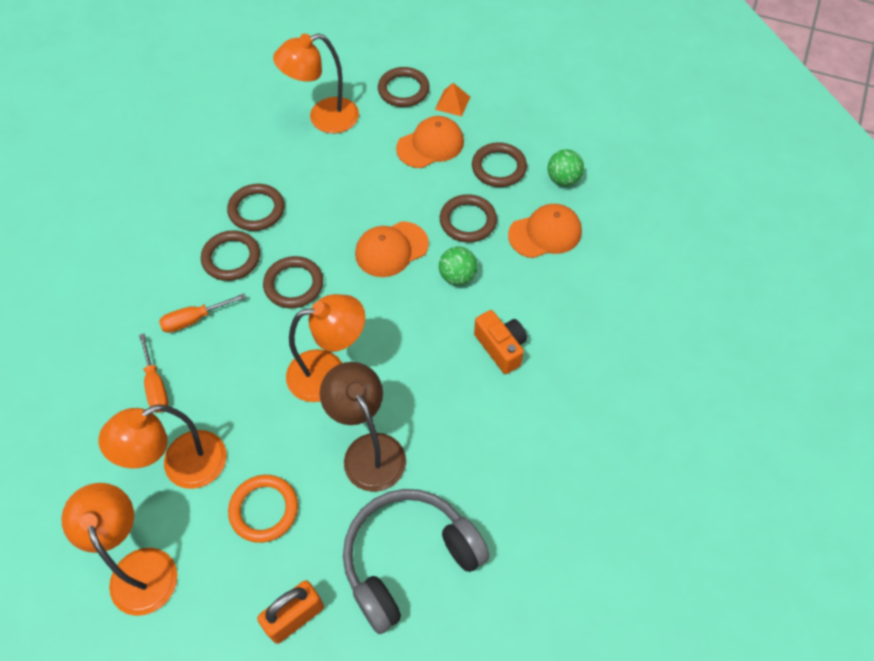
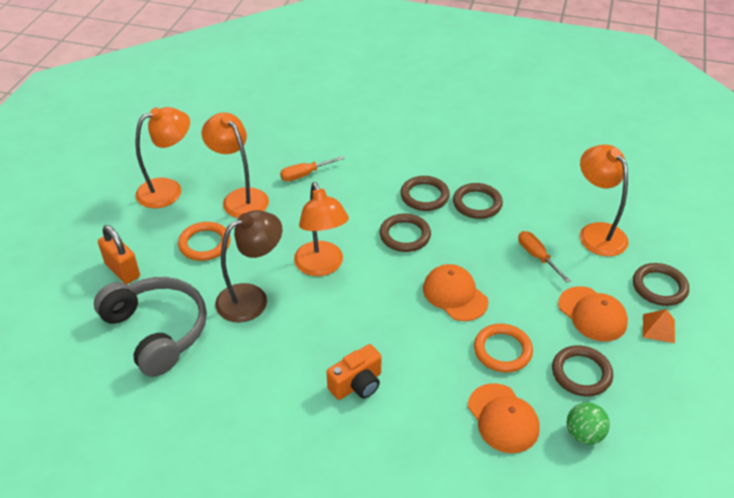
camera: 85 degrees right, 15 degrees down
orange screwdriver [159,293,246,333] -> orange screwdriver moved to [518,231,571,283]
green ball [439,247,478,285] -> none
brown ring [440,194,497,242] -> orange ring [474,324,533,373]

